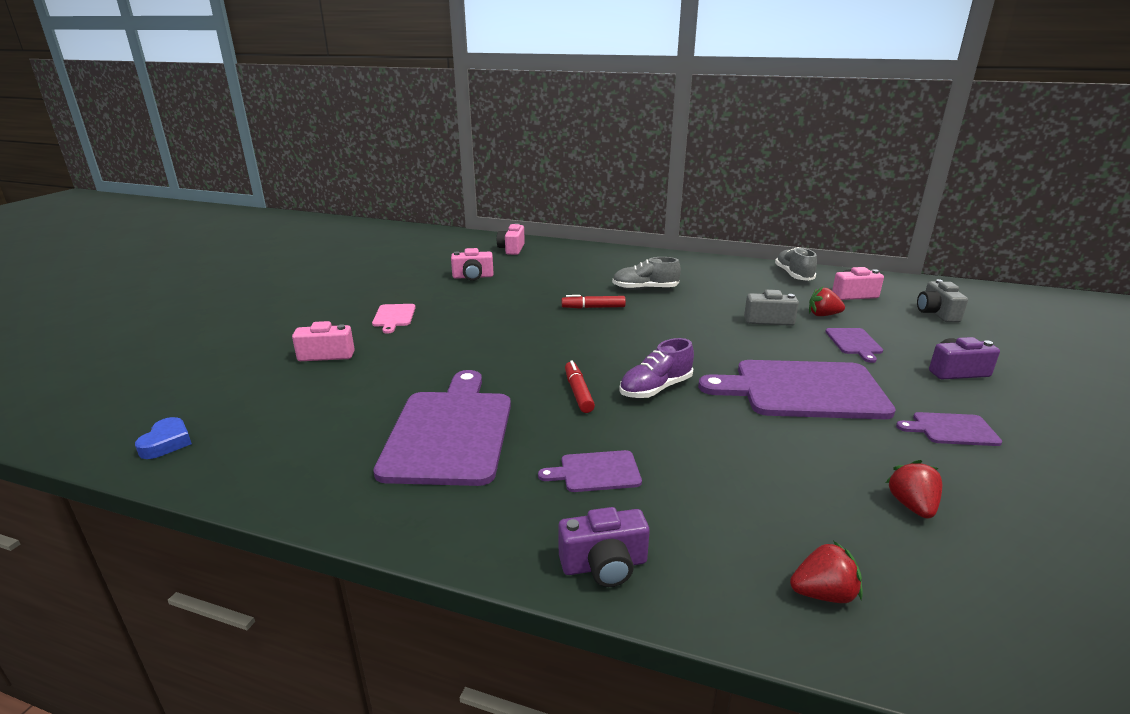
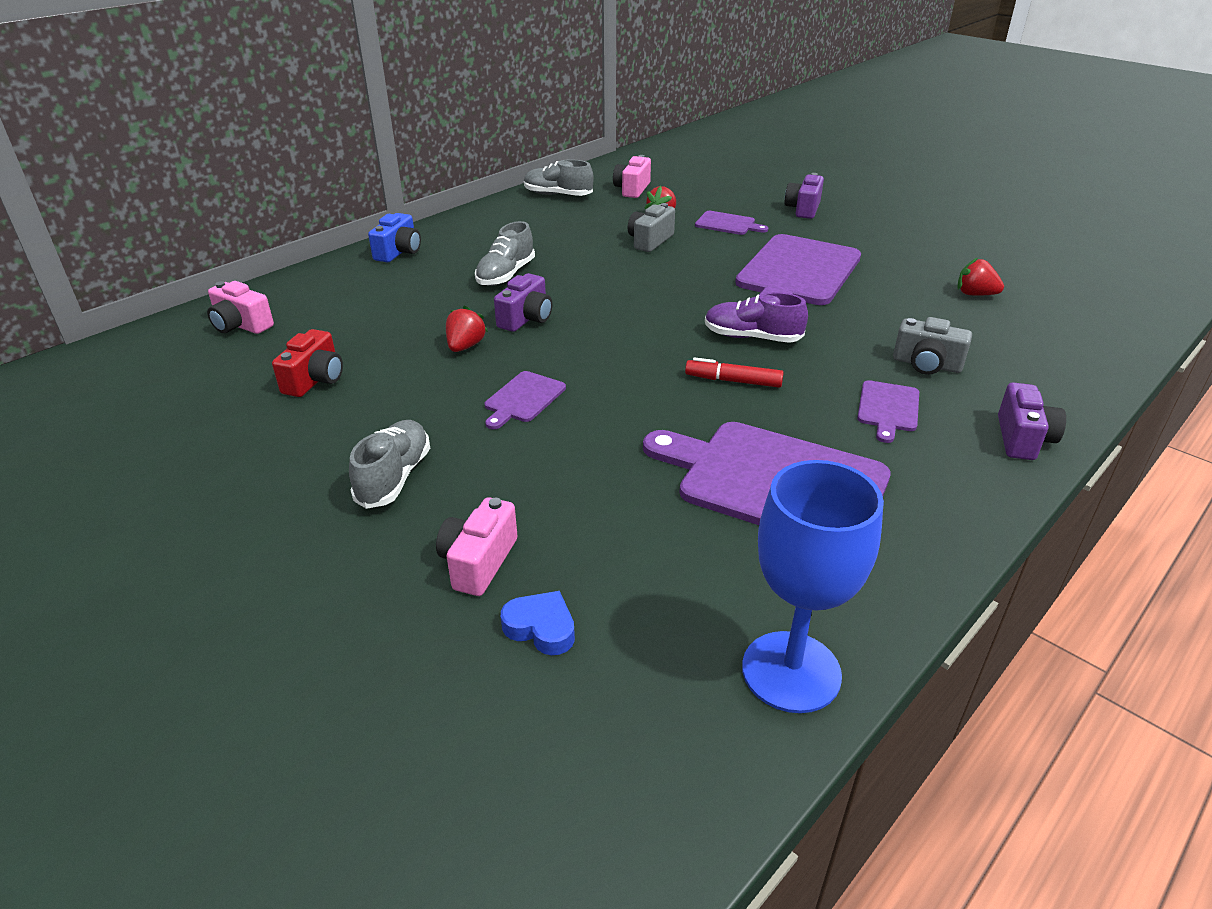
camera: 65 degrees left, 10 degrees up
blue heart [135,417,192,459] -> blue heart moved to [501,591,575,655]
pink cutting board [372,304,416,334] -> grey shoe [349,420,430,509]
pink camera [451,248,494,281] -> red camera [272,329,343,397]
red marker [562,295,626,309] -> purple camera [494,273,552,332]
purple shoe [619,338,694,398] -> purple shoe turned 120 degrees clockwise [705,292,808,343]
red strawberry [790,541,863,603] -> red strawberry moved to [446,305,488,352]
purple cutting board [896,412,1002,446] -> purple cutting board moved to [485,371,566,429]
grey camera [917,279,968,322] -> grey camera moved to [893,317,972,375]
none -> blue camera [368,213,421,262]
none -> blue goblet [742,460,884,713]

